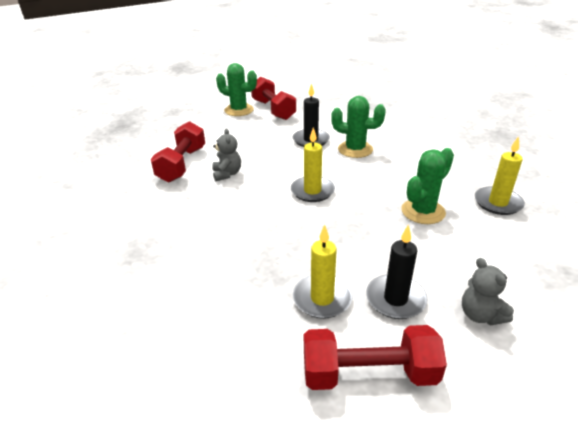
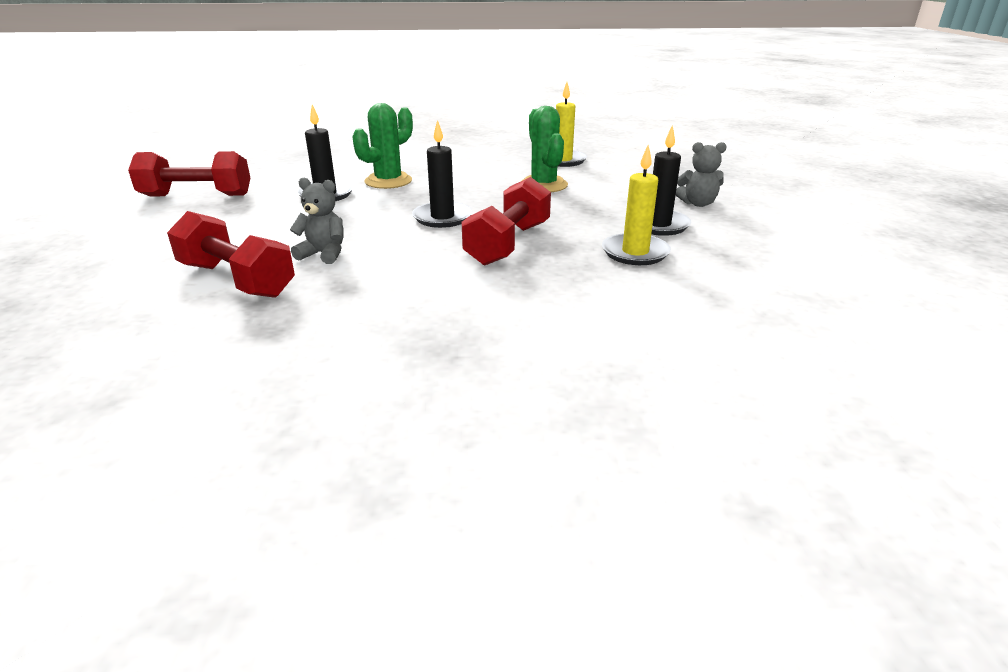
camera: 65 degrees left, 5 degrees down
green cactus [216,63,257,116] -> none
yellow candle [291,127,335,202] -> black candle [412,120,472,228]
red dumbbell [304,325,447,390] -> red dumbbell moved to [462,177,551,266]

